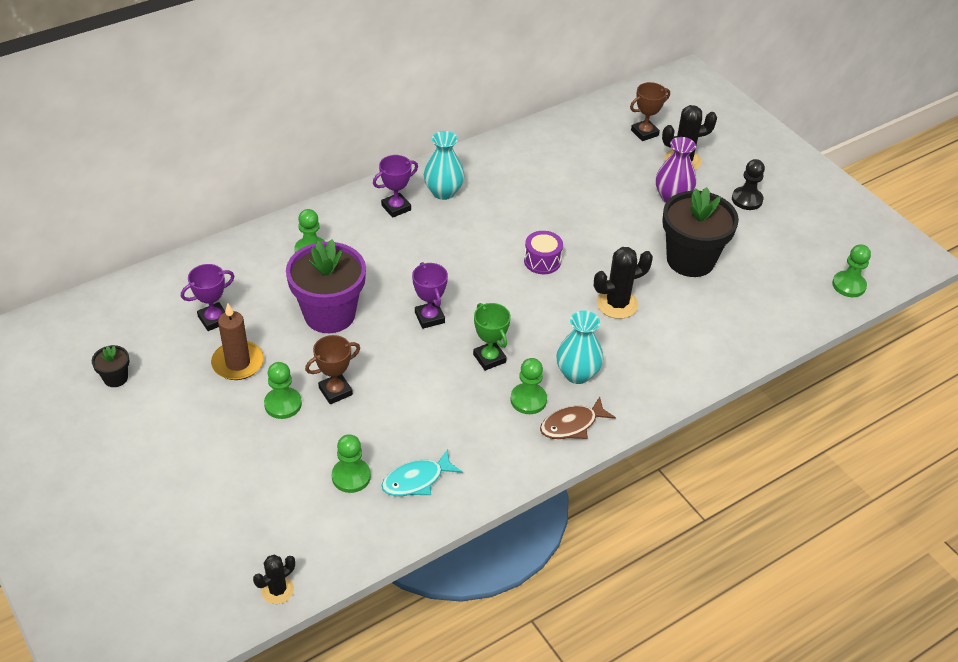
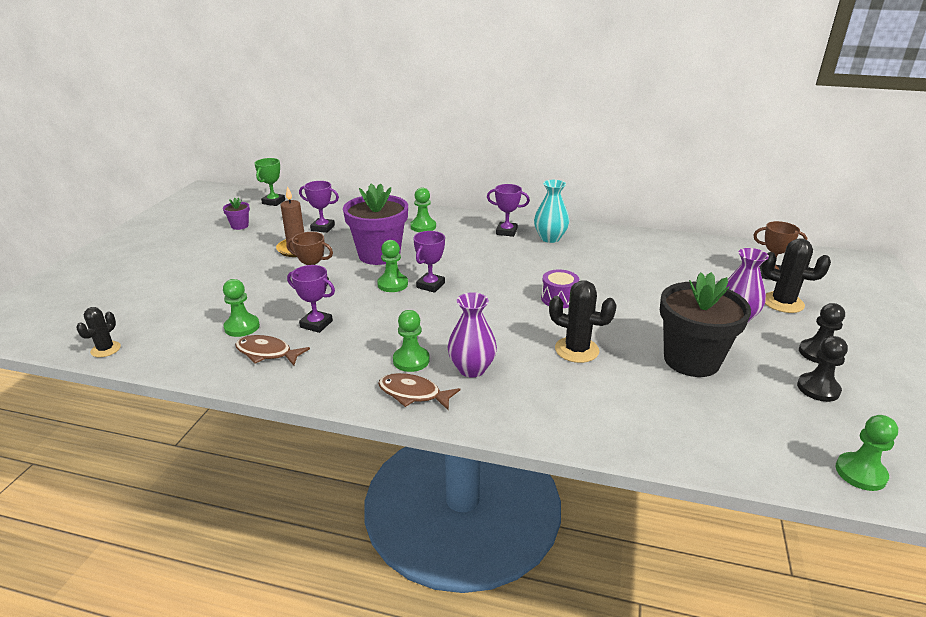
camera: 50 degrees right, 15 degrees down
black flower pot [92,345,129,387] -> purple flower pot [223,198,250,230]
black cactus [253,555,295,604] -> black cactus turned 75 degrees counterclockwise [76,307,121,357]
green pawn [264,362,302,419] -> green pawn moved to [377,240,408,292]
turquoise fish [381,449,462,496] -> brown fish [235,335,310,366]
green trophy [473,303,511,371] -> green trophy moved to [254,158,285,206]
turquoise vase [556,311,604,384] -> purple vase [448,292,497,378]
none -> purple trophy [287,265,335,333]
none -> black pawn [797,336,848,402]

